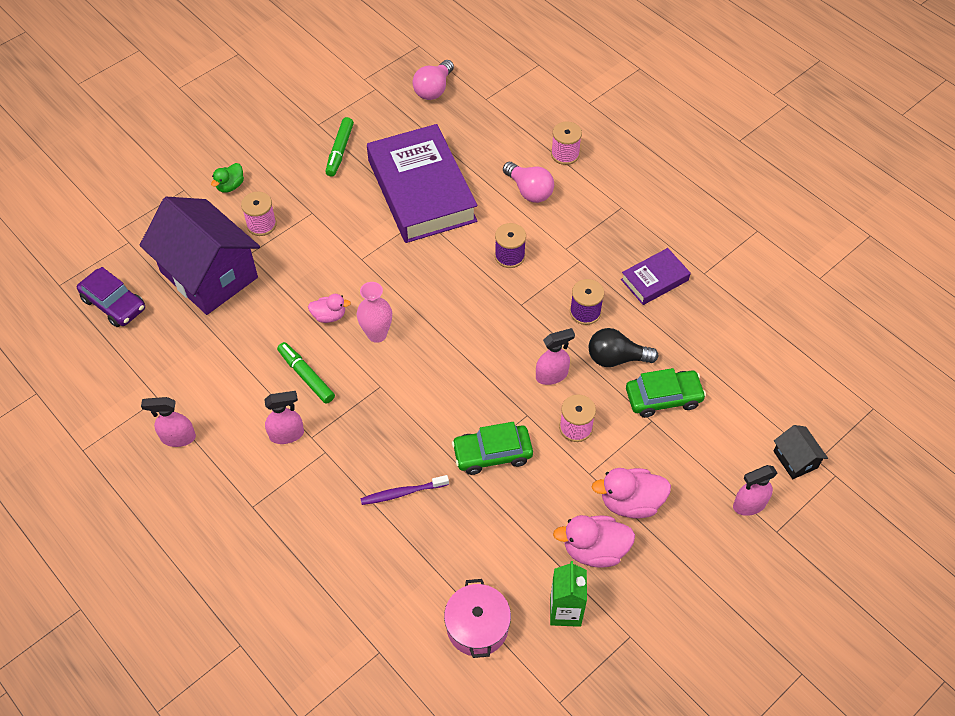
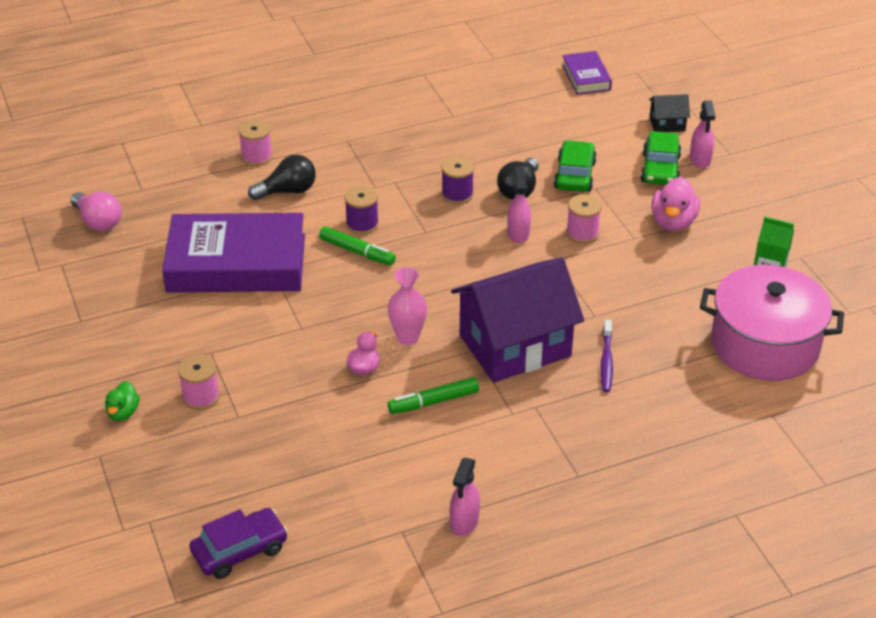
camera: 70 degrees left, 15 degrees down
purple house [140,197,260,315] -> purple house moved to [451,257,585,383]
green duck [211,163,244,193] -> green duck turned 45 degrees clockwise [105,381,140,421]
pink spray bottle [264,391,304,444] -> none
green marker [325,117,354,177] -> green marker moved to [319,226,396,265]
pink pot [444,579,511,658] -> pink pot [700,265,844,381], size x1.80
green car [452,422,533,475] -> green car moved to [640,131,682,185]
pink light bulb [503,162,554,203] -> black light bulb [248,155,316,200]
pink duck [553,515,635,567] -> none
purple book [621,248,691,305] -> purple book moved to [562,51,612,95]

